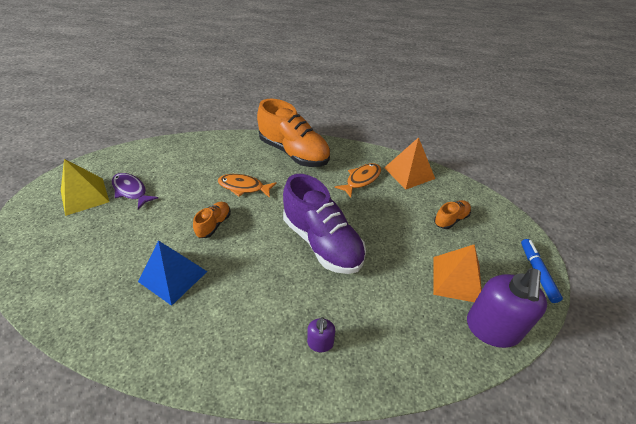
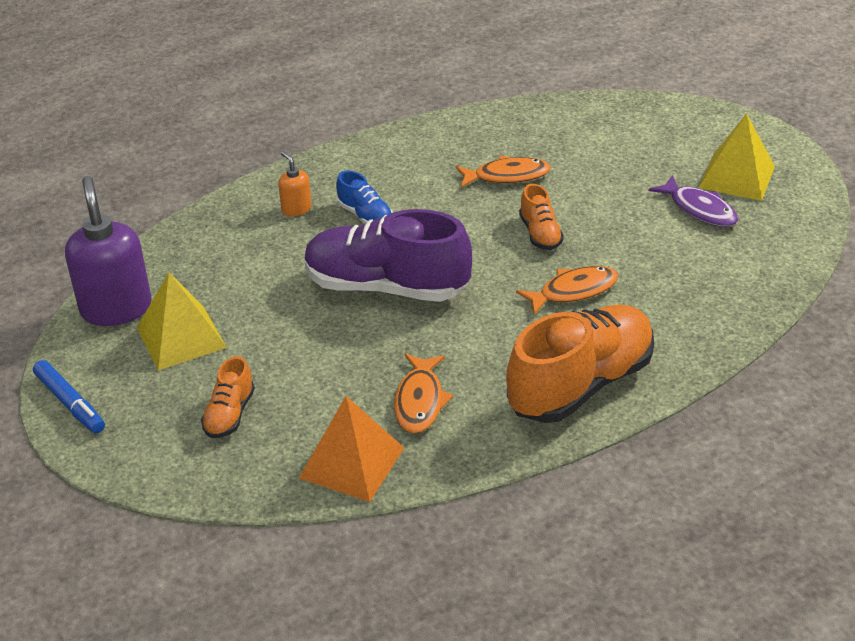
camera: 145 degrees right, 5 degrees down
purple fish [112,173,158,210] -> purple fish turned 45 degrees clockwise [648,175,738,227]
blue pyramid [138,240,208,306] -> orange fish [456,155,551,188]
orange shoe [257,99,330,167] -> orange shoe turned 135 degrees clockwise [506,305,654,423]
purple soap dispenser [307,317,335,352] -> orange soap dispenser [278,151,312,216]
orange pyramid [433,244,482,302] -> yellow pyramid [137,272,227,370]
none -> blue shoe [336,171,393,224]

